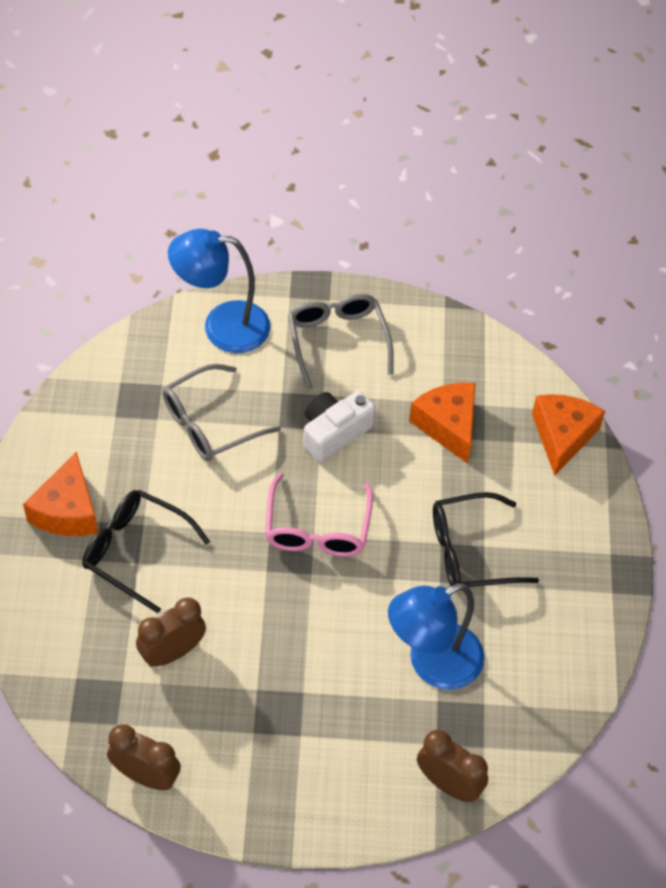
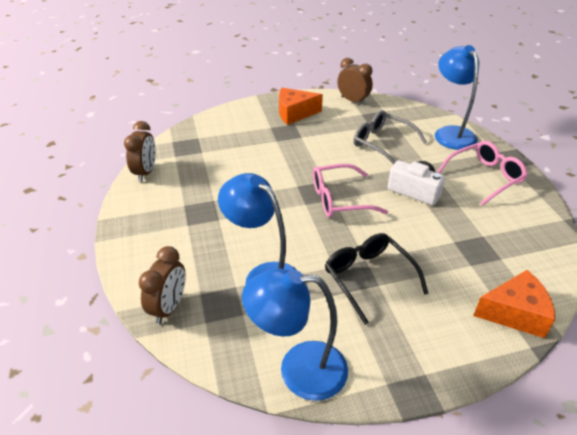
camera: 75 degrees right, 15 degrees down
black glasses [82,490,210,613] -> none
brown clock [136,598,206,667] -> brown clock moved to [337,58,373,105]
grey glasses [288,294,394,390] -> pink glasses [437,141,528,206]
orange cheese [409,383,475,464] -> none
none -> blue lamp [242,268,348,401]

